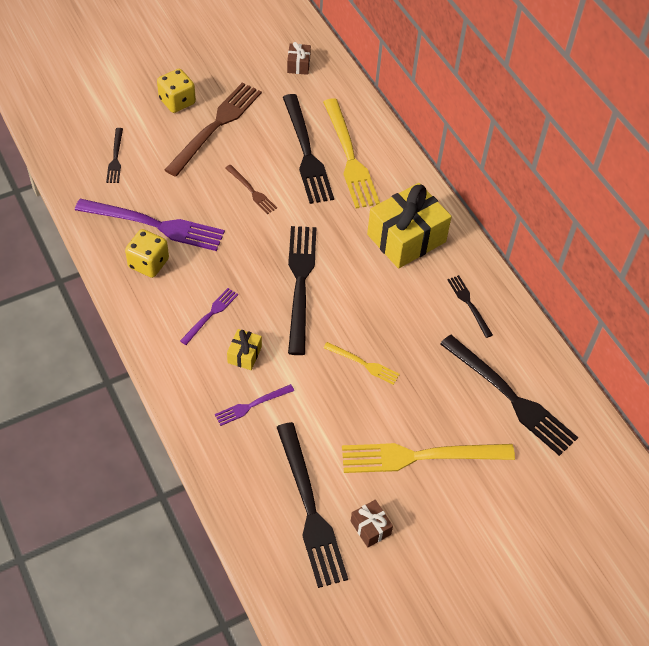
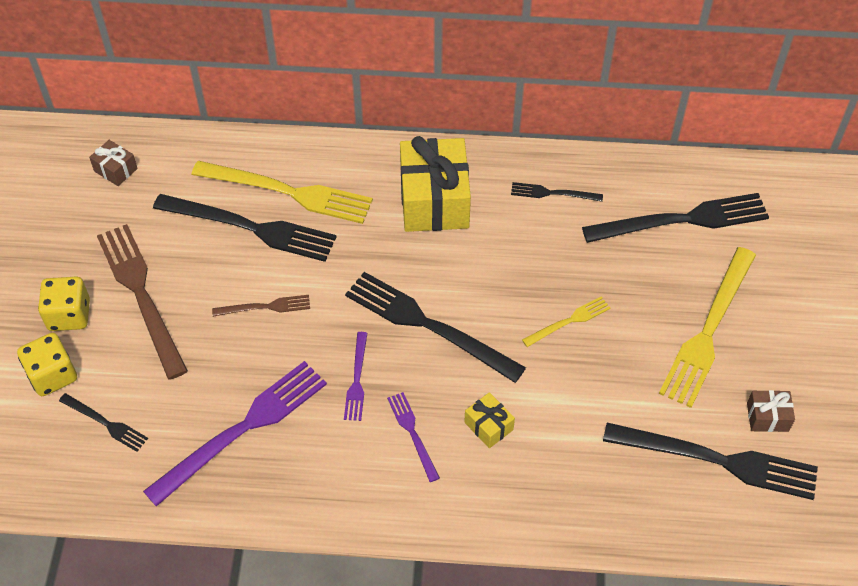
camera: 55 degrees left, 0 degrees up
yellow dice [125,229,169,278] -> yellow dice moved to [17,333,77,396]
purple fork [215,384,294,426] -> purple fork moved to [344,332,367,421]

